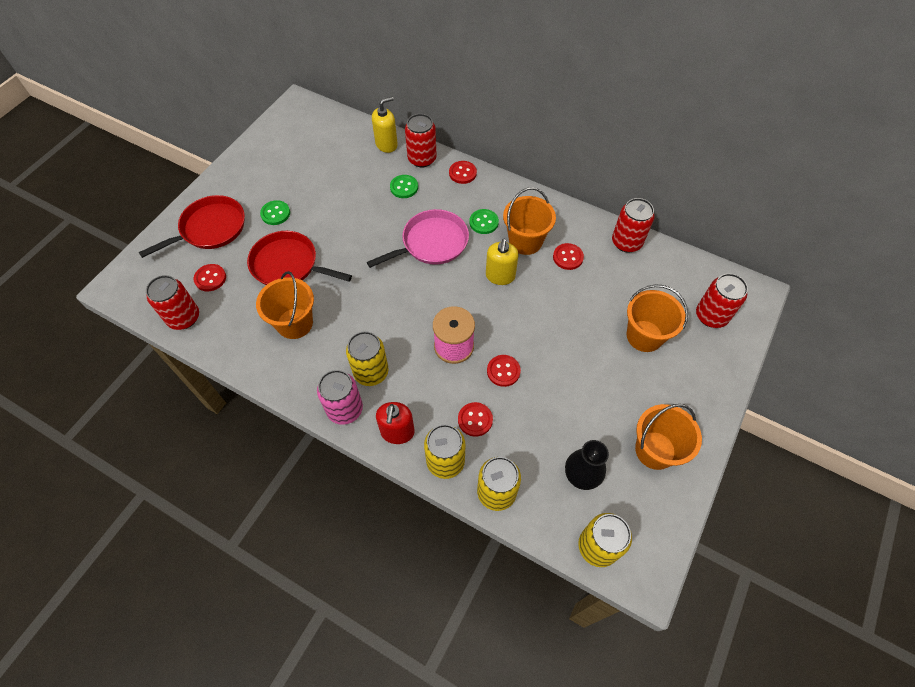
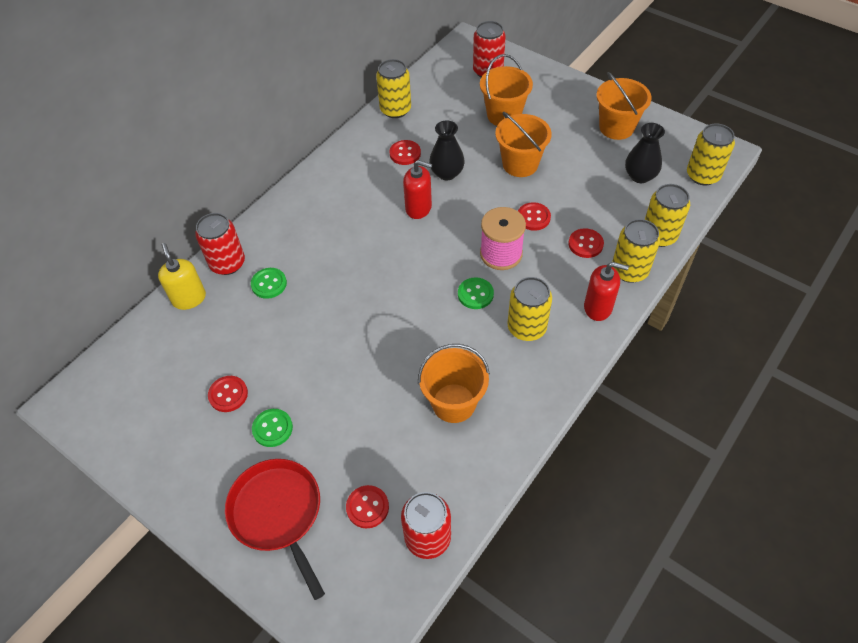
camera: 80 degrees left, 5 degrees down
red pan [247,231,352,285] -> none
pink can [317,370,363,425] -> none
pink pan [367,209,469,268] -> none
red button [449,161,477,184] -> red button moved to [208,376,248,412]
green button [470,209,499,234] -> green button moved to [458,277,494,309]
yellow soap dispenser [486,238,518,285] -> red soap dispenser [403,160,432,219]
orange bucket [503,187,556,255] -> orange bucket moved to [495,112,552,177]
red can [612,198,655,252] -> yellow can [376,59,411,118]
none -> black vase [429,120,465,180]

